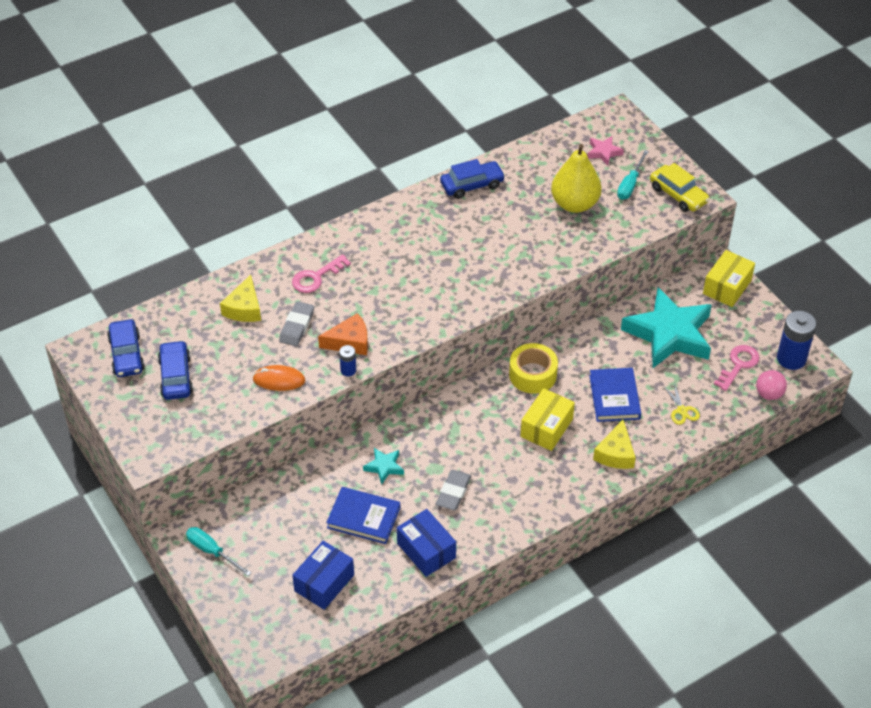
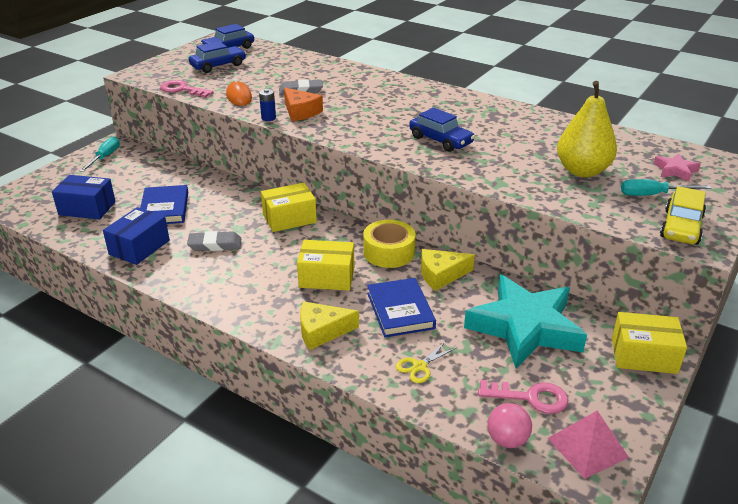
camera: 65 degrees right, 15 degrees down
yellow cheese [220,275,261,322] -> yellow cheese moved to [421,249,475,291]
pink key [292,254,351,293] -> pink key moved to [160,80,214,98]
turquoise star [363,448,404,485] -> none
blue car [440,159,505,199] -> blue car moved to [409,107,475,152]
blue book [589,368,641,422] -> blue book turned 75 degrees counterclockwise [367,278,436,337]
blue battery [777,311,816,370] -> pink pyramid [548,410,629,479]
none -> yellow box [261,183,317,232]

